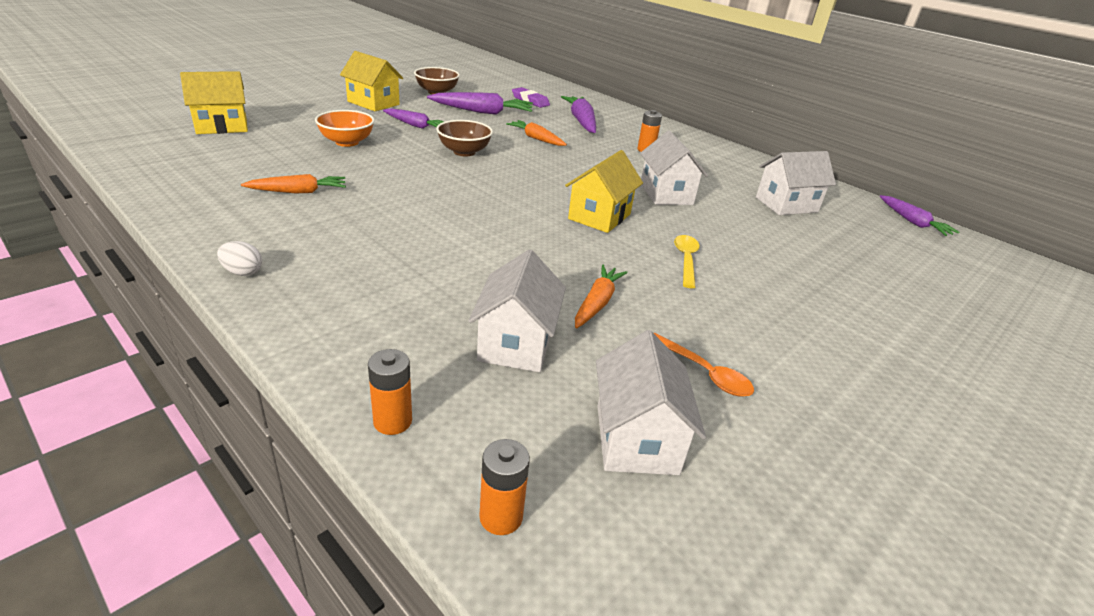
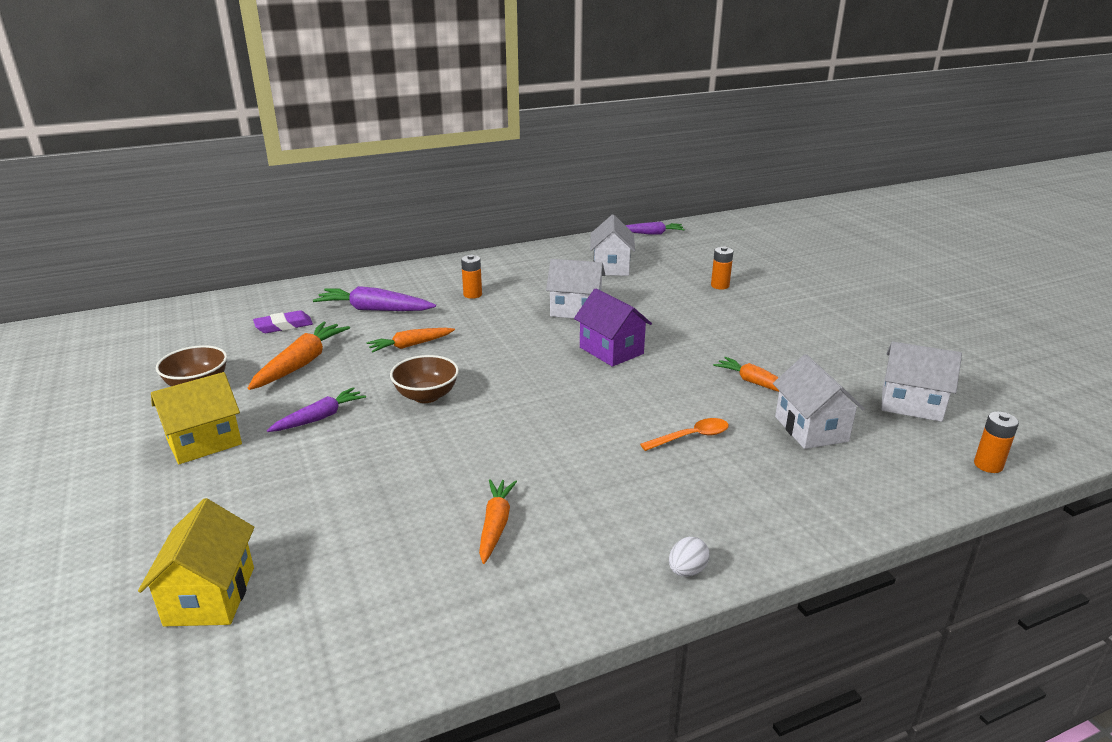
camera: 65 degrees left, 5 degrees down
orange bowl [315,110,374,147] -> none
orange battery [368,349,412,435] -> orange battery moved to [711,246,733,289]
purple carrot [427,92,533,115] -> orange carrot [248,321,350,390]
white house [468,249,566,372] -> white house turned 45 degrees clockwise [773,354,865,449]
yellow house [565,150,643,233] -> purple house [574,288,652,367]
orange spoon [654,333,754,397] -> orange spoon moved to [640,418,729,451]
yellow spoon [674,235,700,288] -> none

